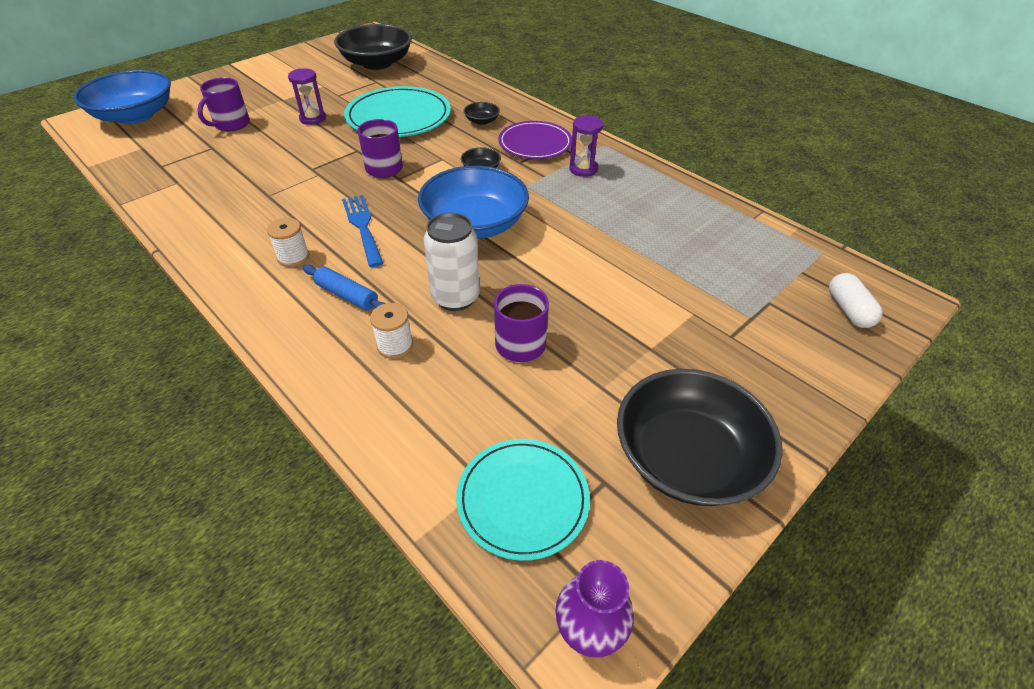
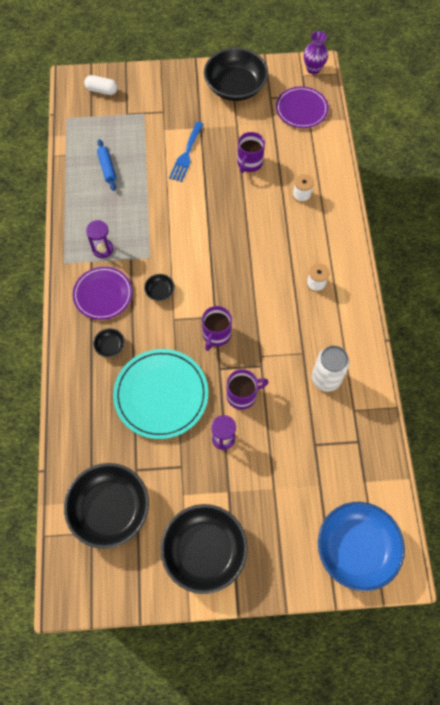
camera: 140 degrees left, 20 degrees up
purple mug [197,77,250,131] -> purple mug moved to [226,369,269,410]
blue rolling pin [303,264,385,311] -> blue rolling pin moved to [97,139,116,191]
blue fork [342,195,383,267] -> blue fork moved to [169,122,204,182]
blue bowl [418,166,529,239] -> none
white can [424,213,480,311] -> white can moved to [312,346,350,392]
turquoise plate [456,439,590,561] -> purple plate [276,86,328,128]
white capsule [829,273,882,328] -> white capsule turned 75 degrees clockwise [84,75,118,95]
none -> black bowl [160,504,248,594]

